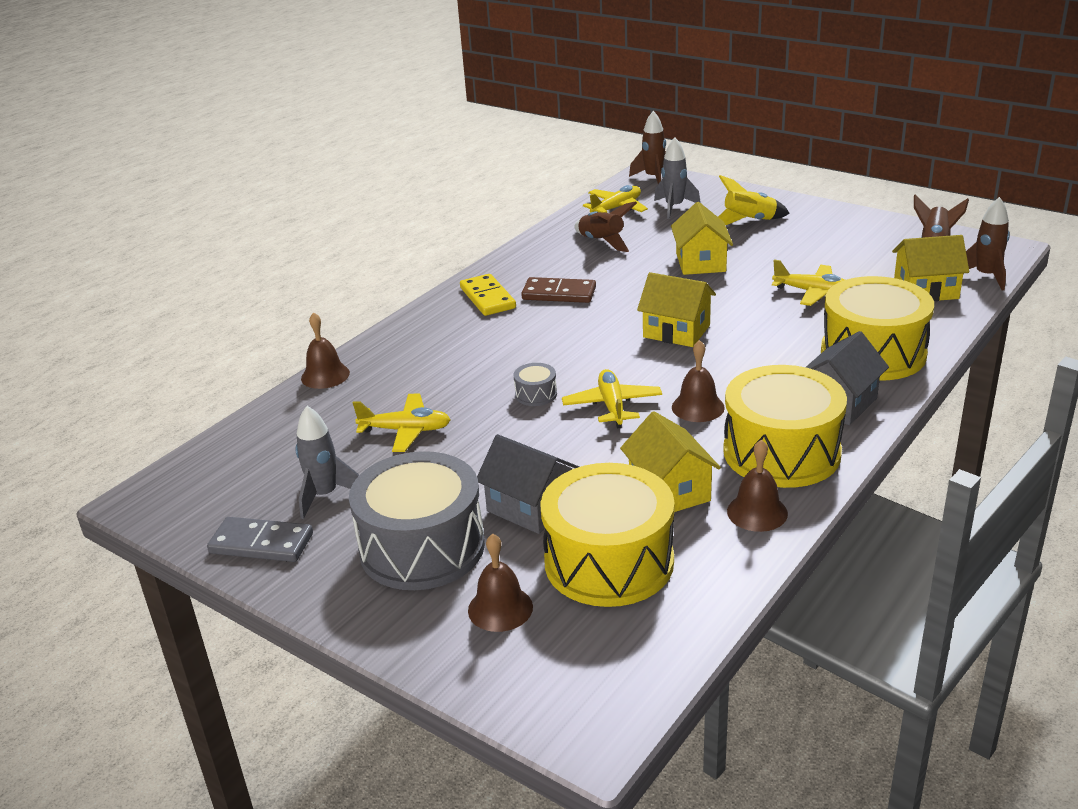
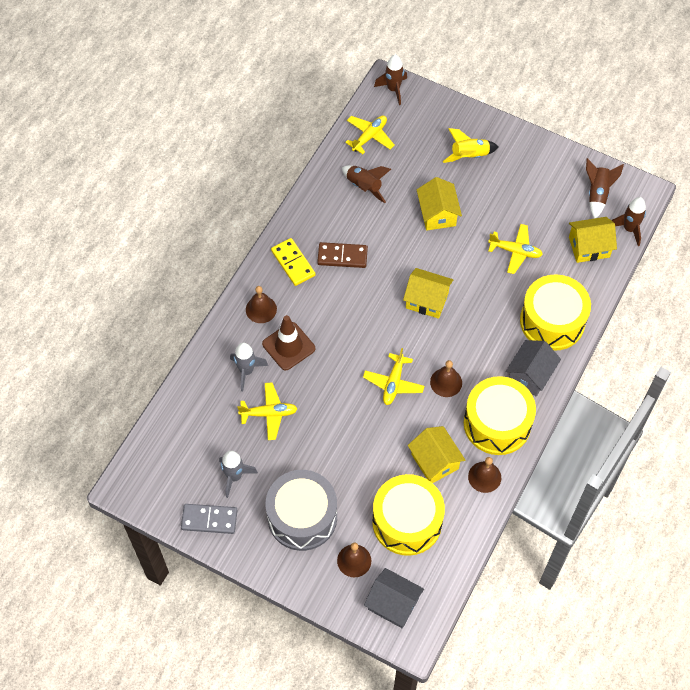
camera: 10 degrees left, 30 degrees up
brown bell [301,312,350,389] -> brown bell moved to [246,286,277,323]
grey house [477,434,579,534] -> grey house moved to [364,568,424,628]
grey drum [513,363,557,406] -> none
yellow plane [562,369,662,428] -> yellow plane turned 150 degrees counterclockwise [363,348,424,405]
grey rocket [654,137,700,219] -> grey rocket moved to [230,342,268,391]
none -> brown traffic cone [262,315,315,370]

